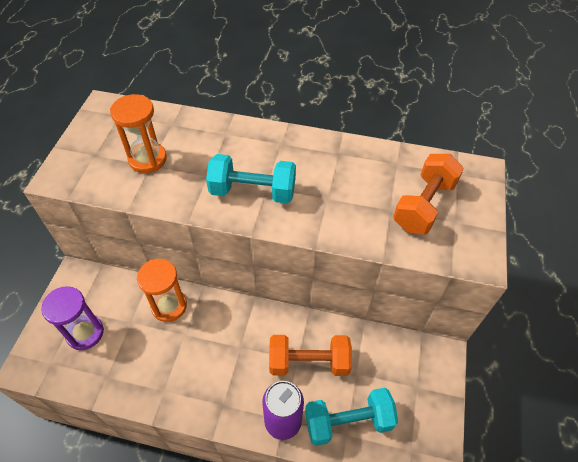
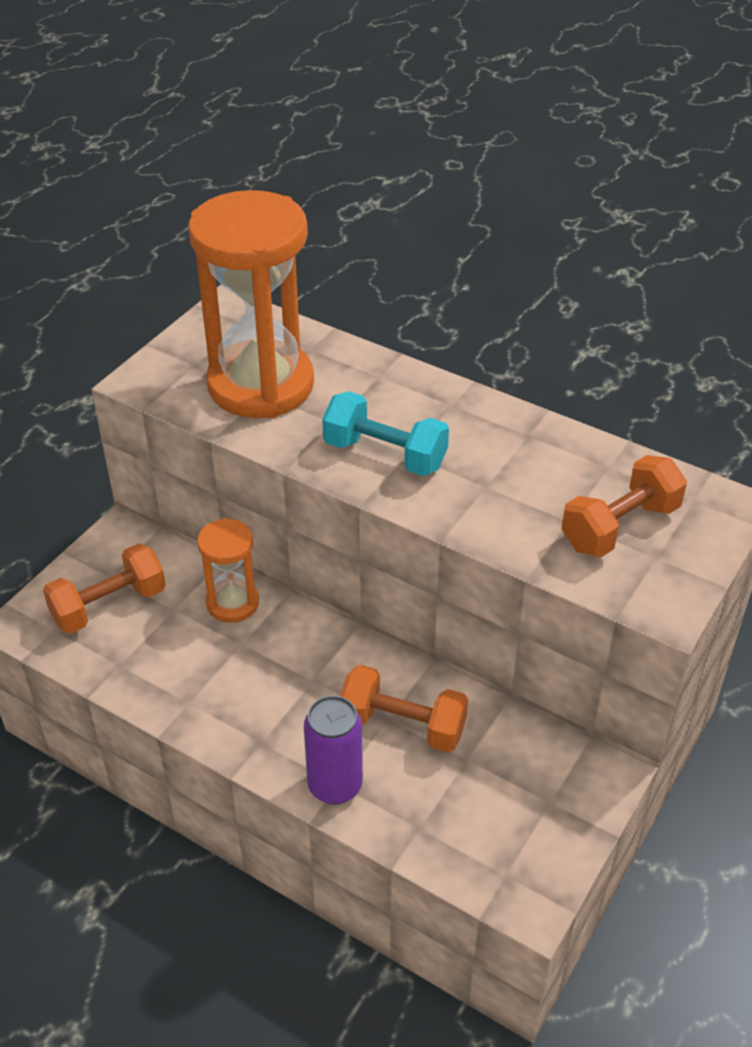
camera: 20 degrees right, 10 degrees down
purple hourglass [41,286,104,350] -> orange dumbbell [43,543,166,634]
orange hourglass [110,94,167,173] -> orange hourglass [188,190,314,418], size x1.99
turquoise dumbbell [305,388,398,446] -> none

